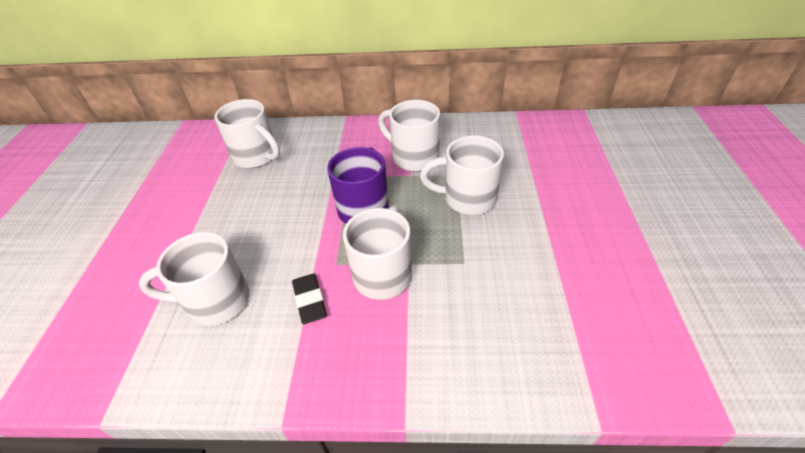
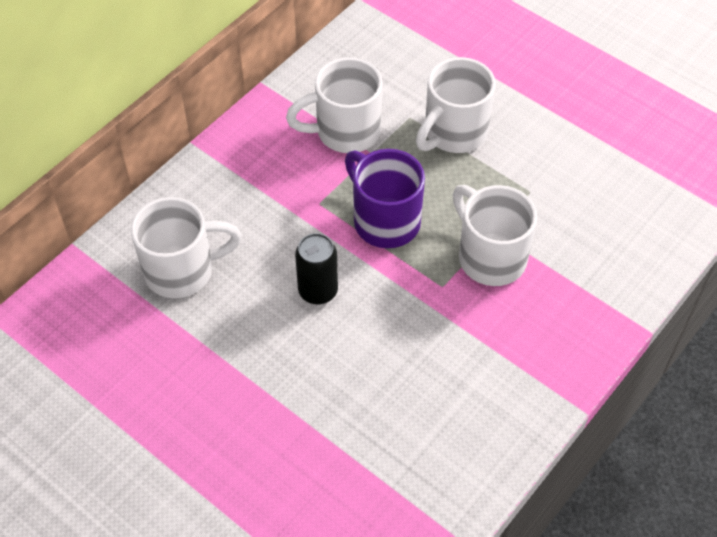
camera: 55 degrees left, 10 degrees up
white mug [139,232,249,326] -> none
black eraser [292,274,327,324] -> none
none -> black can [295,233,338,304]

